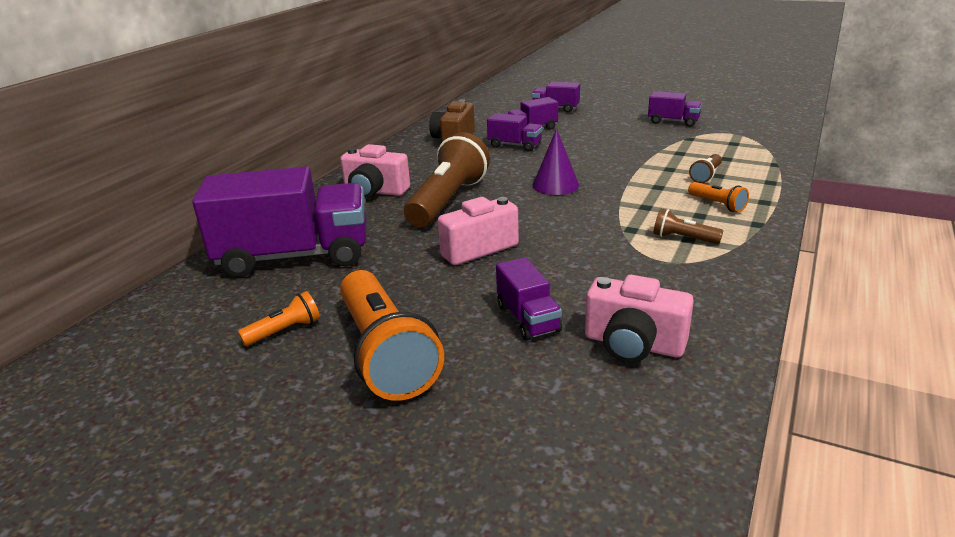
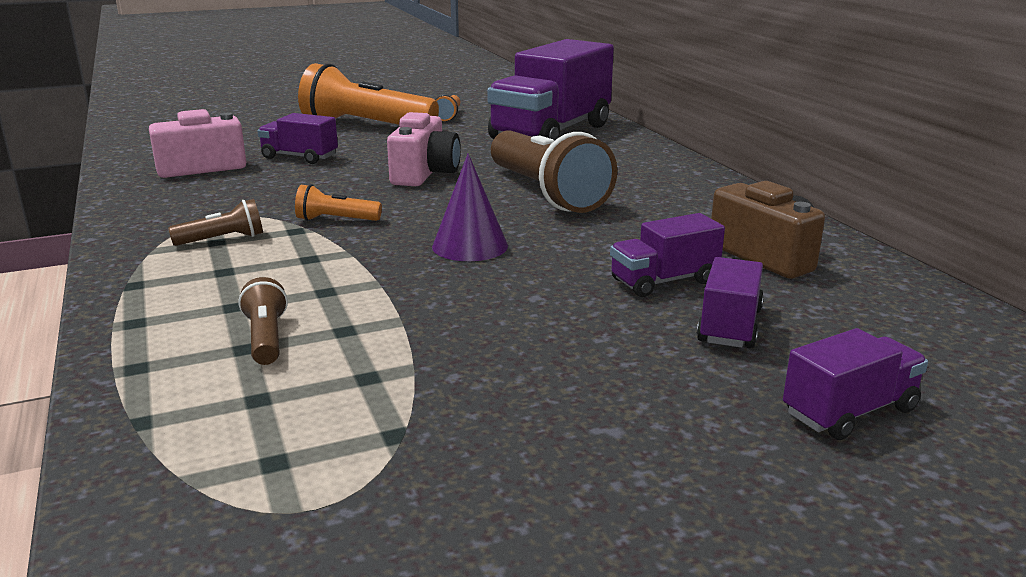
camera: 130 degrees right, 5 degrees down
pink camera [340,144,410,198] -> none
purple truck [648,91,702,127] -> none
orange flashlight [688,182,749,212] -> orange flashlight moved to [295,184,382,221]

